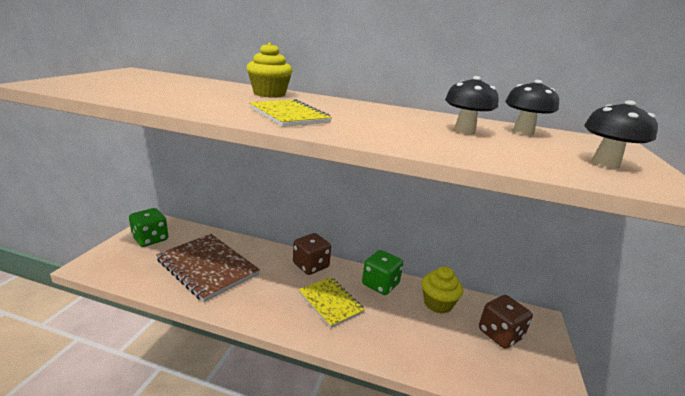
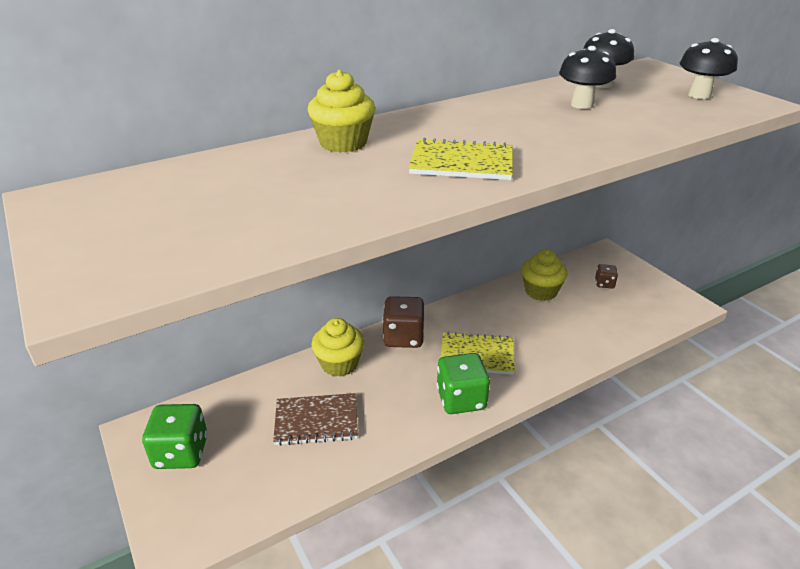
camera: 45 degrees left, 10 degrees up
brown notebook [156,234,260,302] -> brown notebook [273,393,358,446], size x0.61
green dice [362,250,403,295] -> green dice moved to [437,353,490,414]
brown dice [479,295,533,349] -> brown dice [595,264,618,289], size x0.52
none -> yellow cupcake [311,318,364,377]

